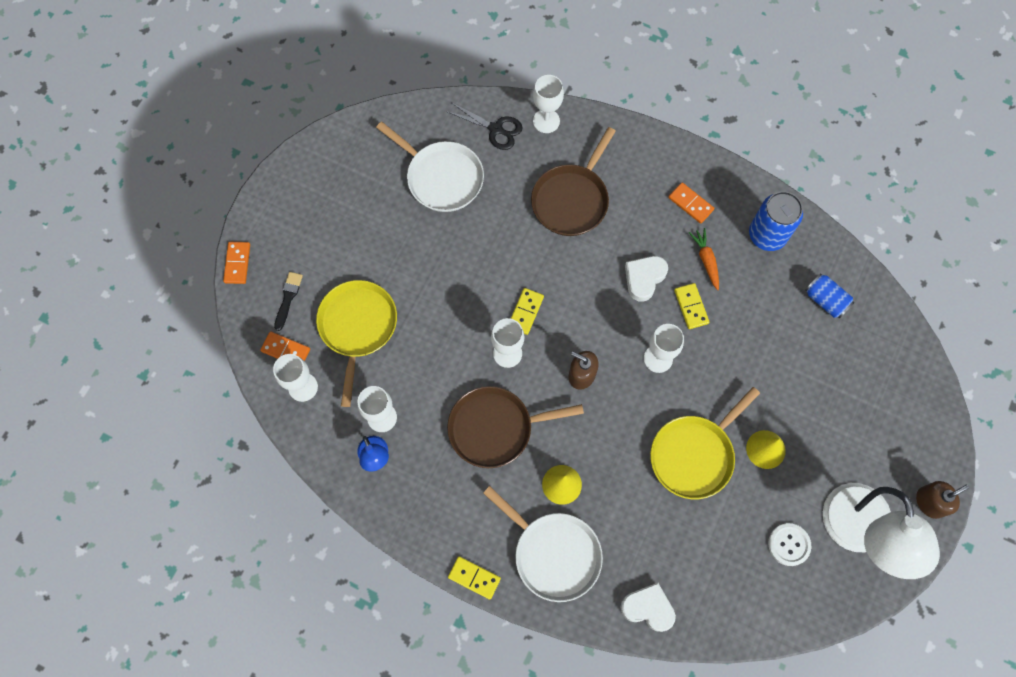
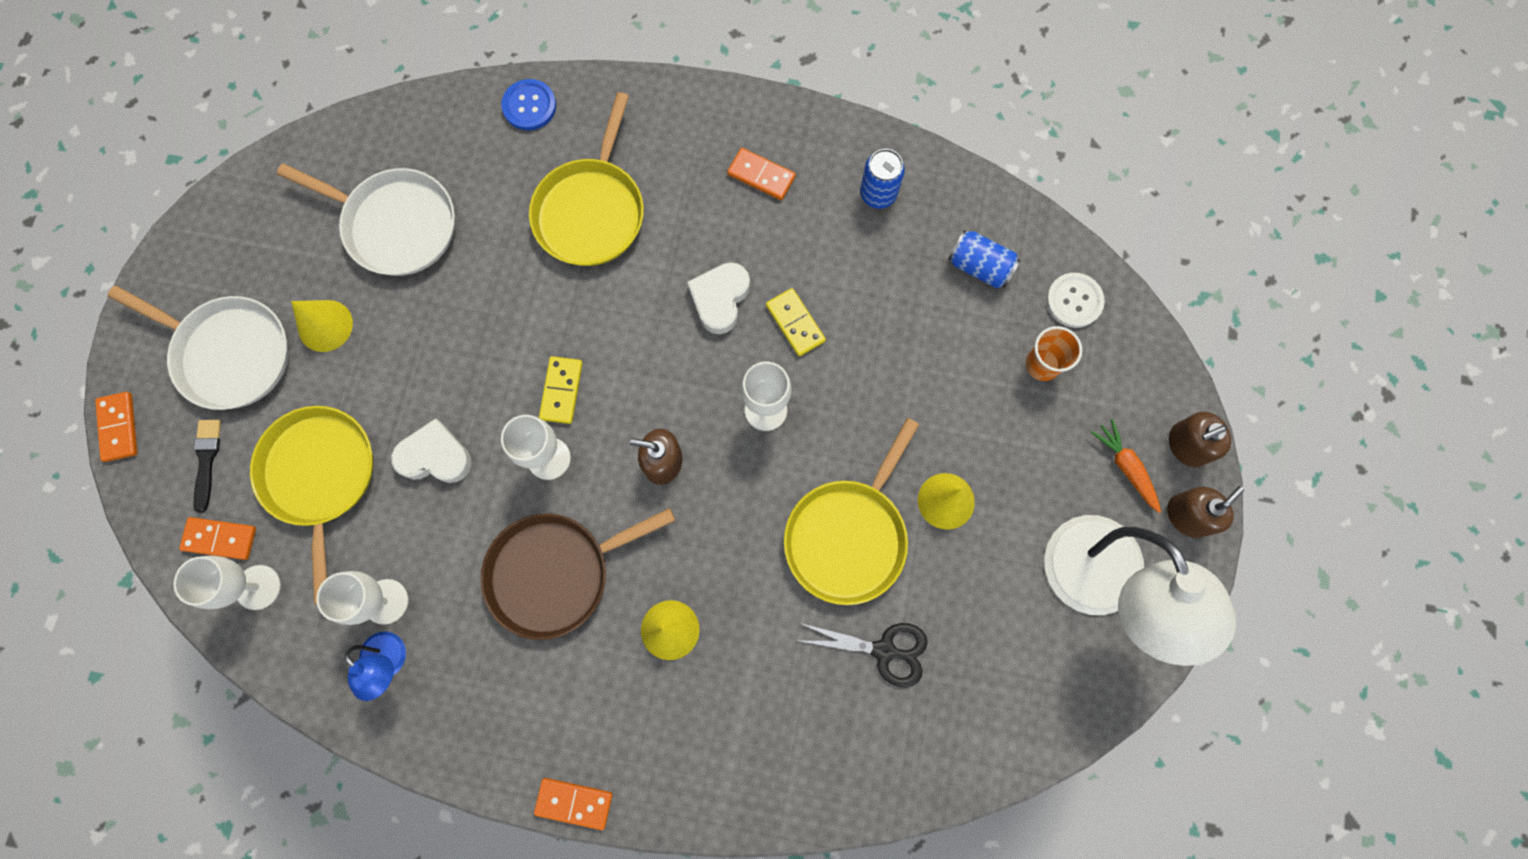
camera: 15 degrees left, 5 degrees up
black scissors [446,103,523,150] -> black scissors moved to [800,623,928,687]
yellow domino [448,556,501,600] -> orange domino [534,778,612,830]
white pan [483,486,603,602] -> white pan moved to [108,285,289,410]
brown pan [531,127,616,236] -> yellow pan [529,92,644,266]
white goblet [533,75,564,133] -> blue button [501,79,556,131]
white heart [621,583,676,632] -> white heart moved to [391,419,471,483]
orange carrot [689,228,719,290] -> orange carrot moved to [1091,419,1161,513]
blue can [749,191,803,251] -> blue can [860,149,905,209], size x0.65
white button [768,523,811,566] -> white button moved to [1046,273,1105,328]
none -> yellow cone [291,300,353,352]
none -> orange cup [1026,326,1082,381]
none -> brown soap dispenser [1169,412,1231,467]

